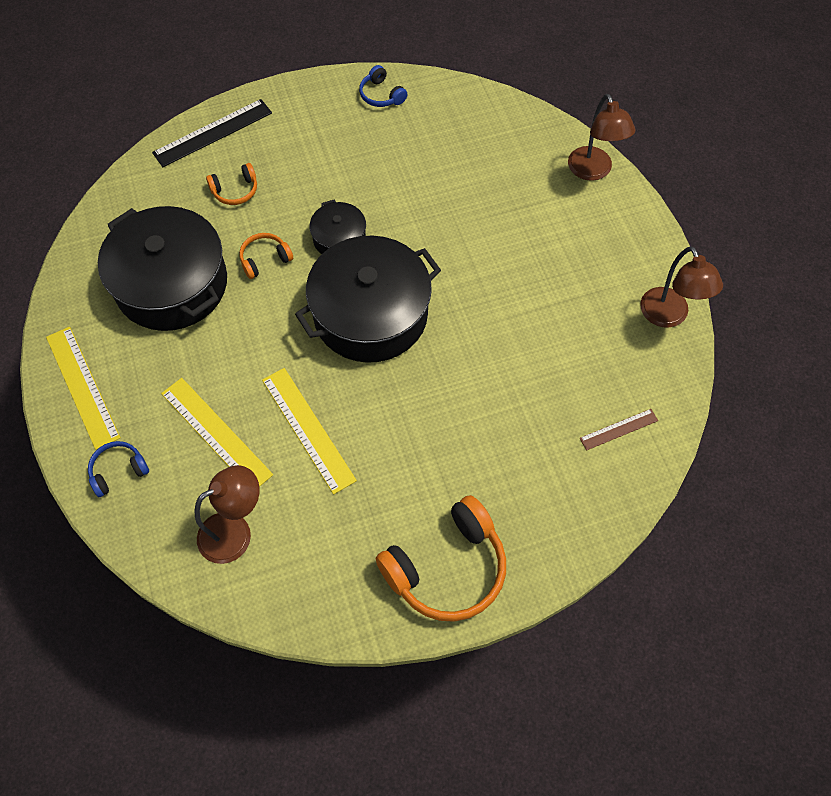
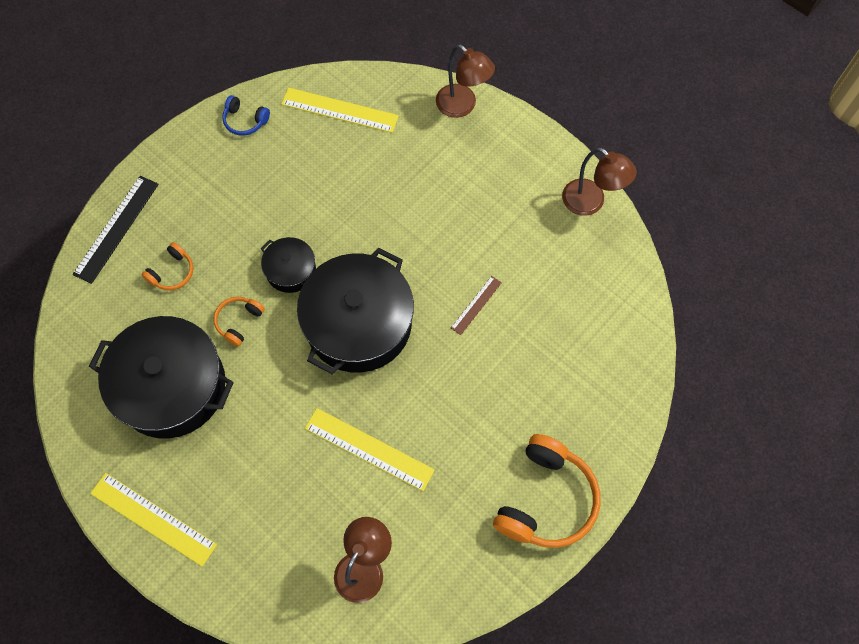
camera: 30 degrees left, 5 degrees up
blue headphones [88,441,149,497] -> none
yellow ruler [161,378,273,487] -> yellow ruler moved to [281,88,399,133]
brown ruler [580,409,658,451] -> brown ruler moved to [451,276,502,335]

